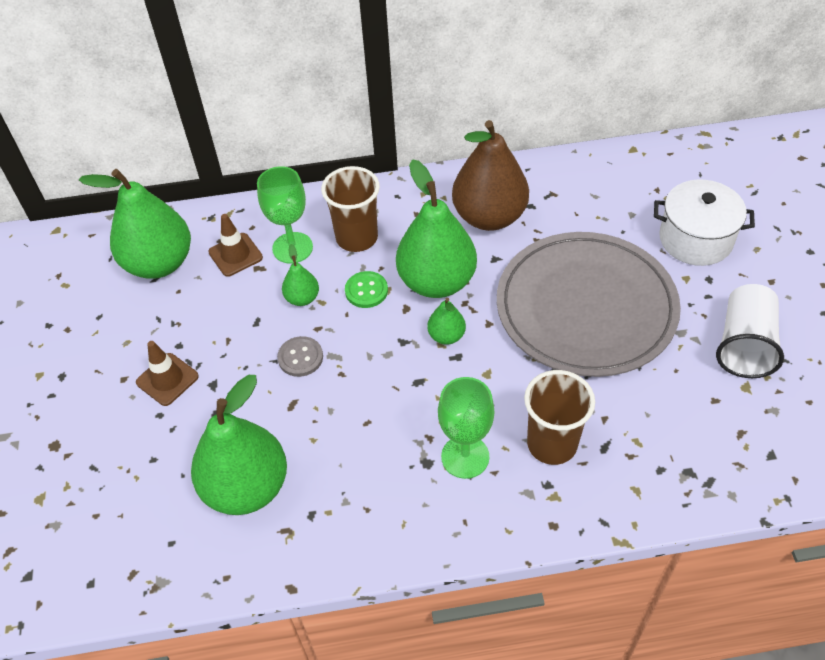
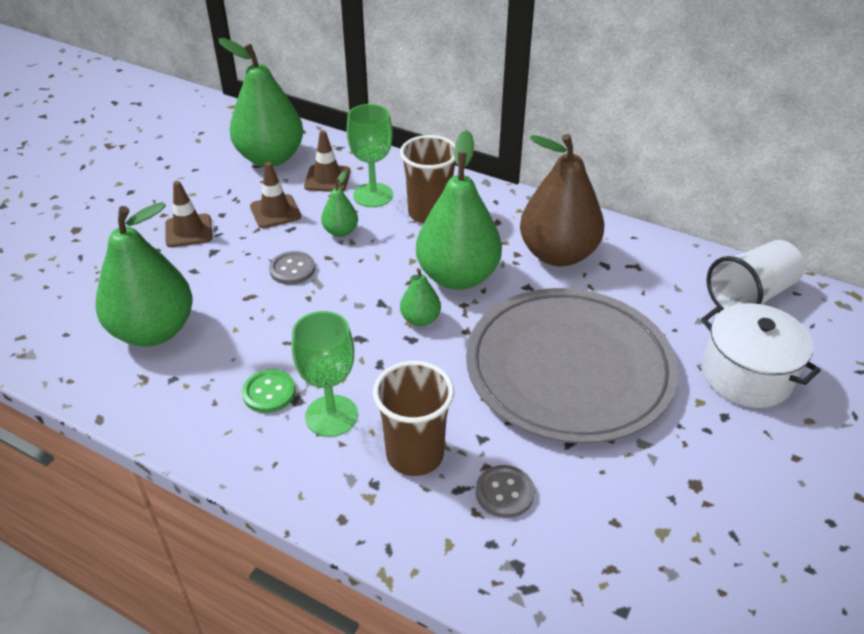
camera: 35 degrees right, 10 degrees down
green button [345,271,388,308] -> green button moved to [242,369,296,413]
white cup [716,284,784,378] -> white cup moved to [707,240,804,310]
none -> brown traffic cone [250,162,301,228]
none -> grey button [476,465,535,518]

